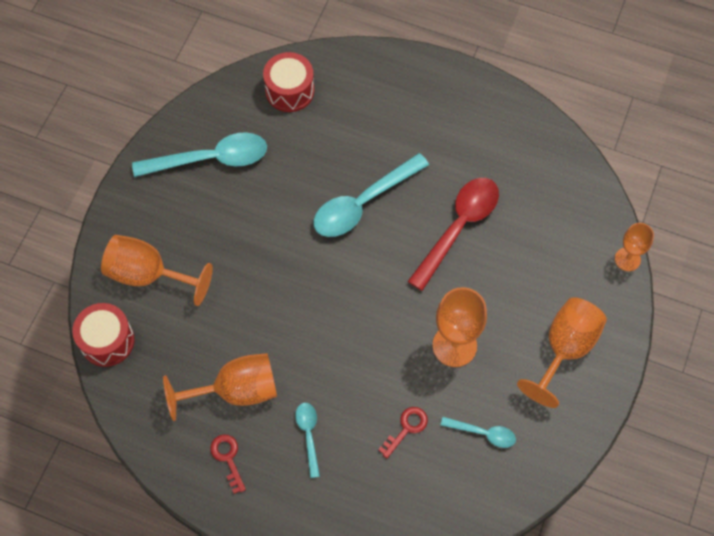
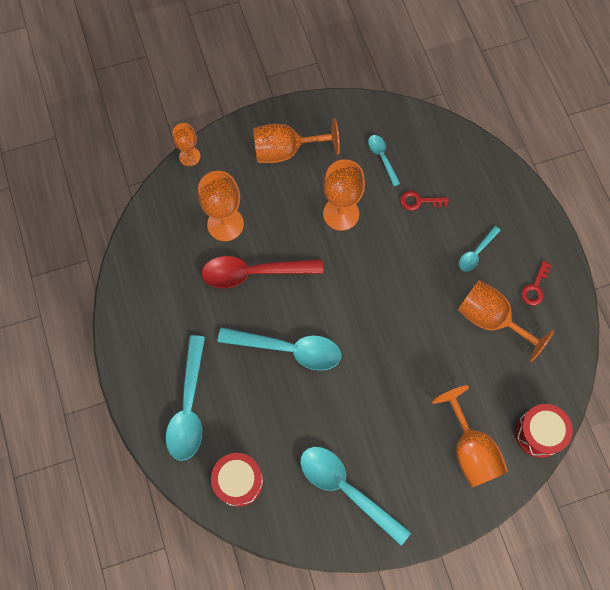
camera: 130 degrees left, 5 degrees up
none -> turquoise spoon [166,335,205,461]
none -> orange goblet [198,171,244,241]

